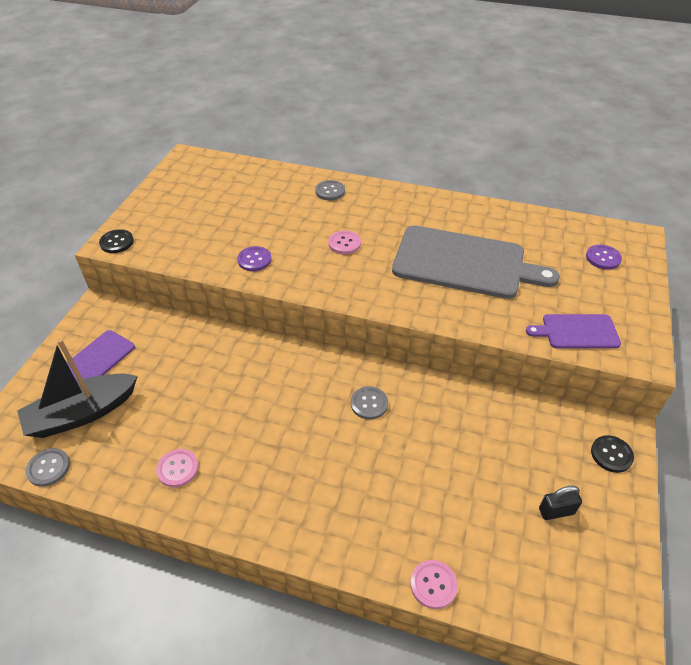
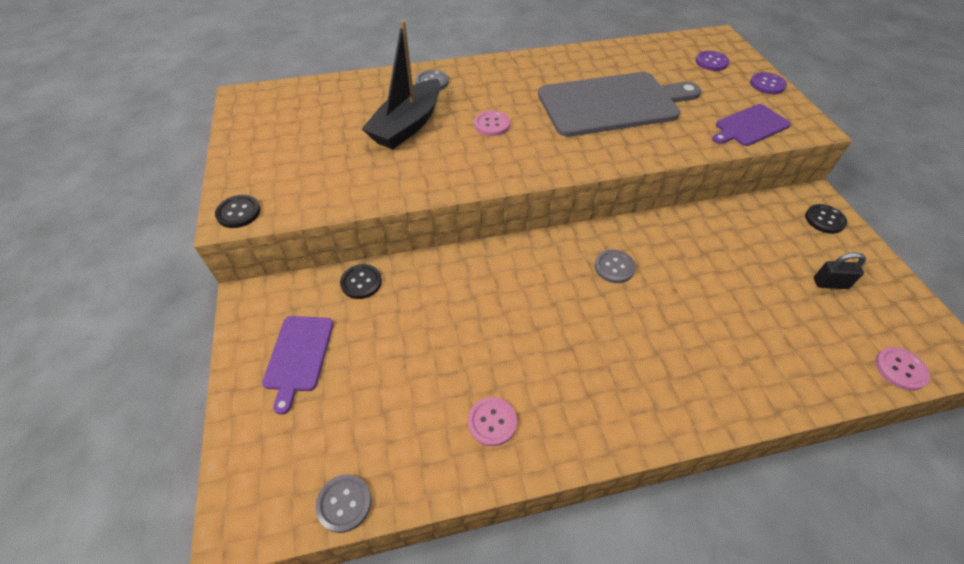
camera: 30 degrees left, 5 degrees up
black boat [17,339,138,438] -> black boat moved to [362,20,441,149]
purple button [237,246,272,271] -> purple button moved to [750,72,787,94]
pink button [410,560,458,609] -> pink button moved to [875,347,930,391]
black padlock [539,485,582,520] -> black padlock turned 45 degrees clockwise [814,252,866,289]
none -> black button [340,264,382,299]

